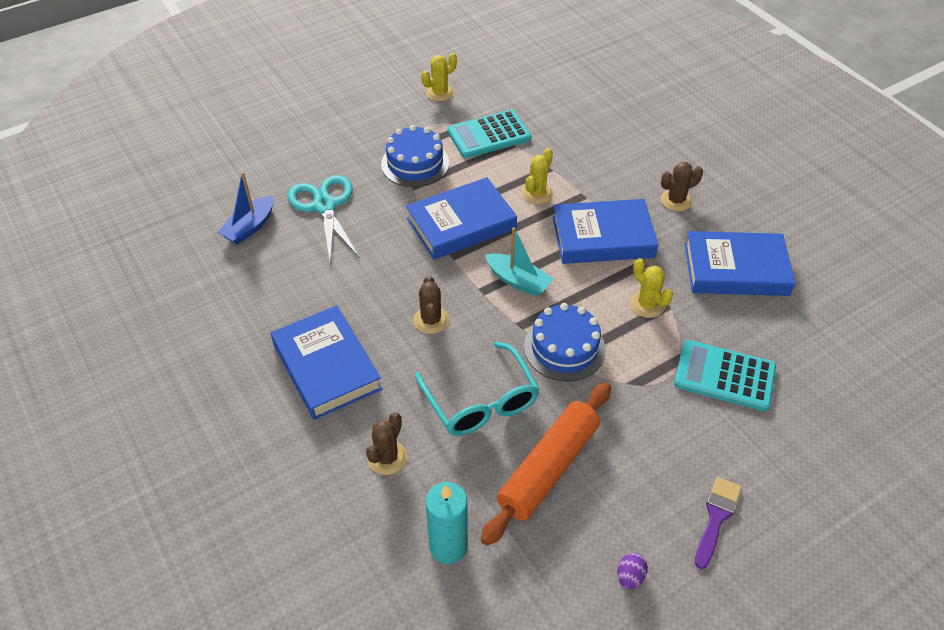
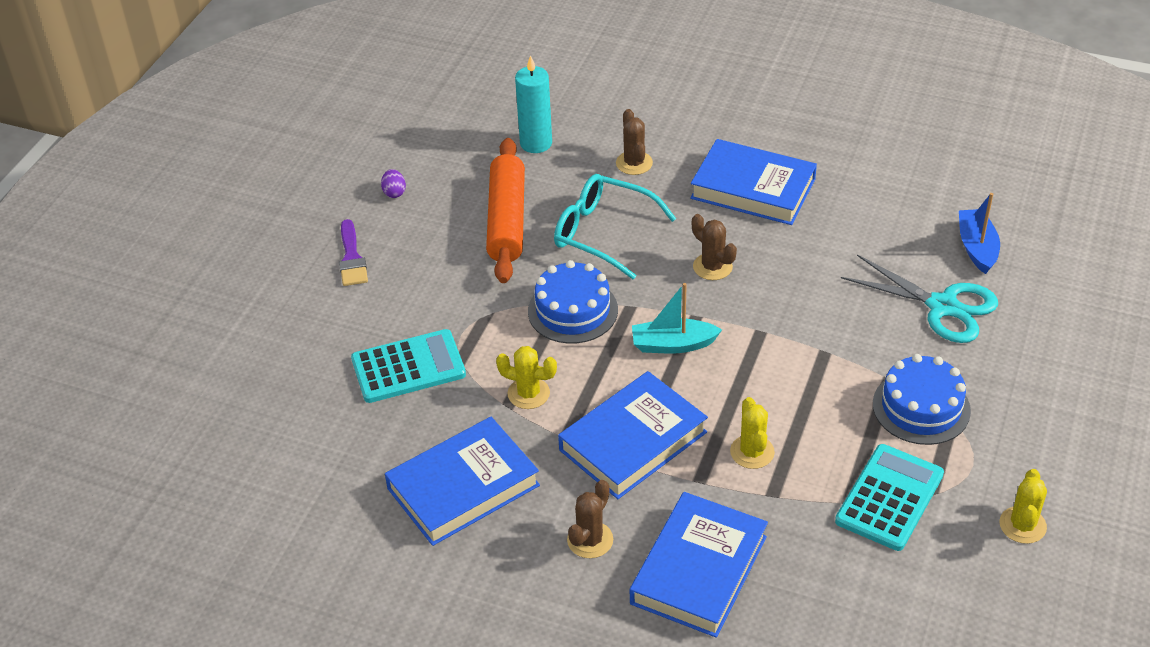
camera: 145 degrees right, 5 degrees down
blue book [406,177,517,260] -> blue book moved to [630,492,768,638]

